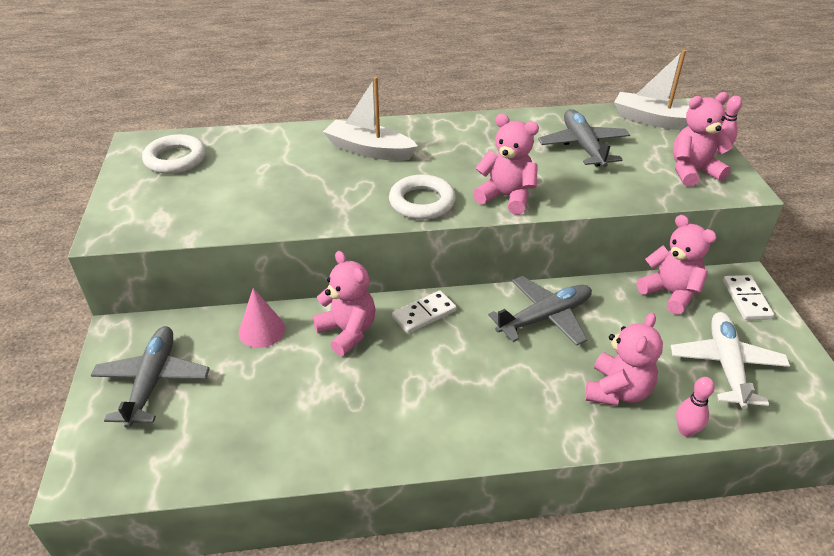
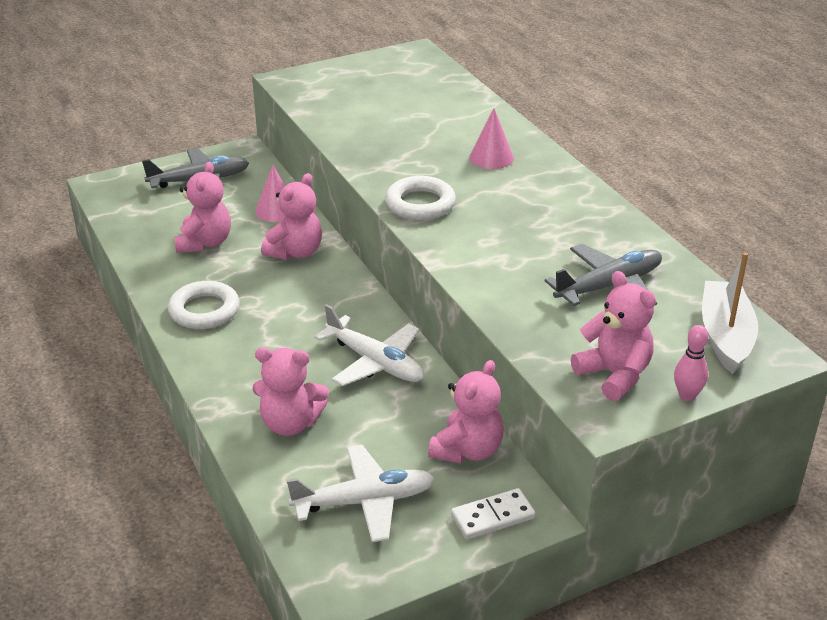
camera: 70 degrees right, 5 degrees down
white ring [142,134,206,174] -> white ring moved to [168,281,240,329]
white boat [323,77,418,161] -> pink cone [469,108,514,169]
white domino [392,290,457,334] -> none
pink teddy bear [473,114,539,215] -> pink teddy bear moved to [175,161,231,253]
grey plane [488,276,592,346] -> white plane [314,304,424,386]
pink bowling pin [676,377,715,437] -> none

